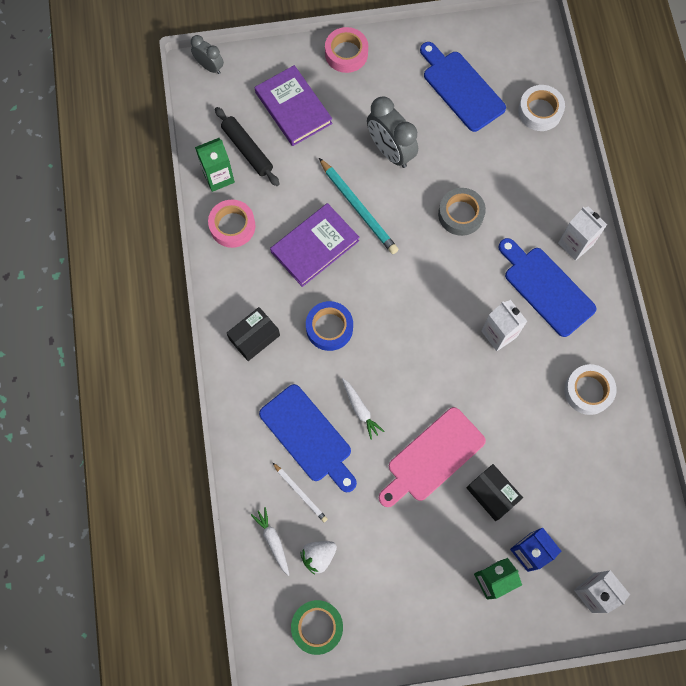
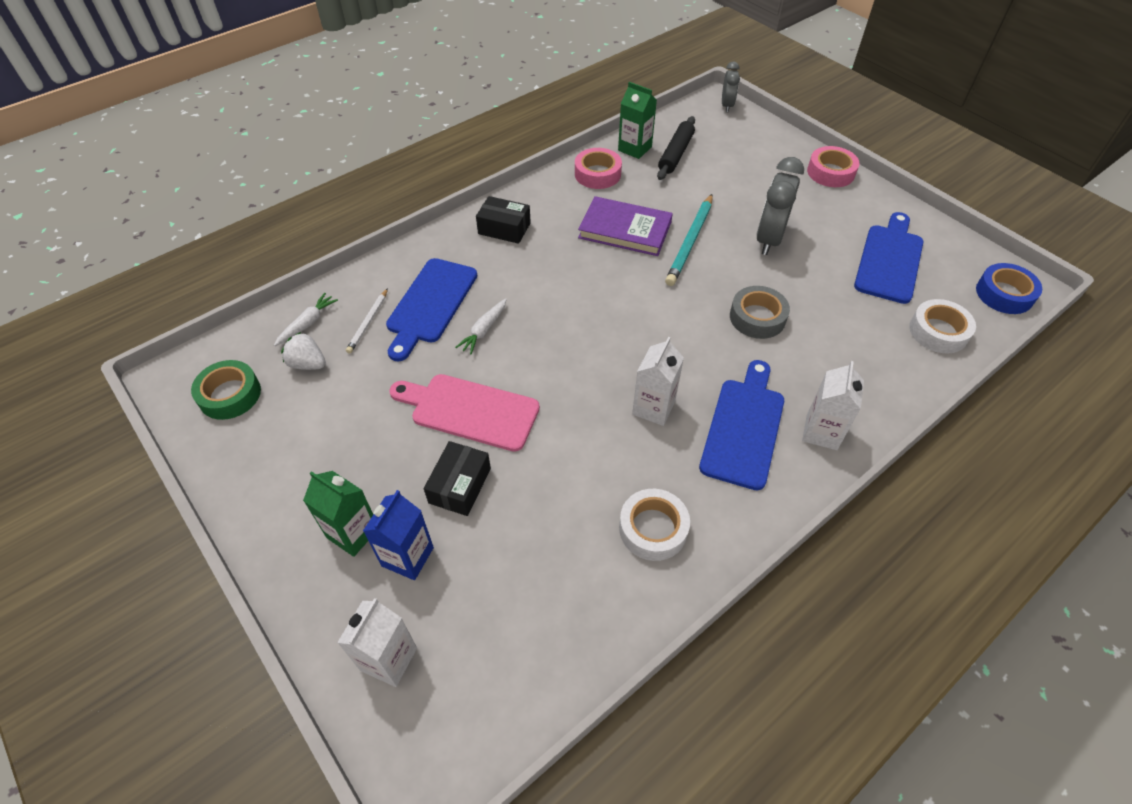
camera: 60 degrees right, 20 degrees down
purple book [255,65,332,146] -> none
blue tape [306,301,353,351] -> blue tape moved to [976,263,1042,314]

